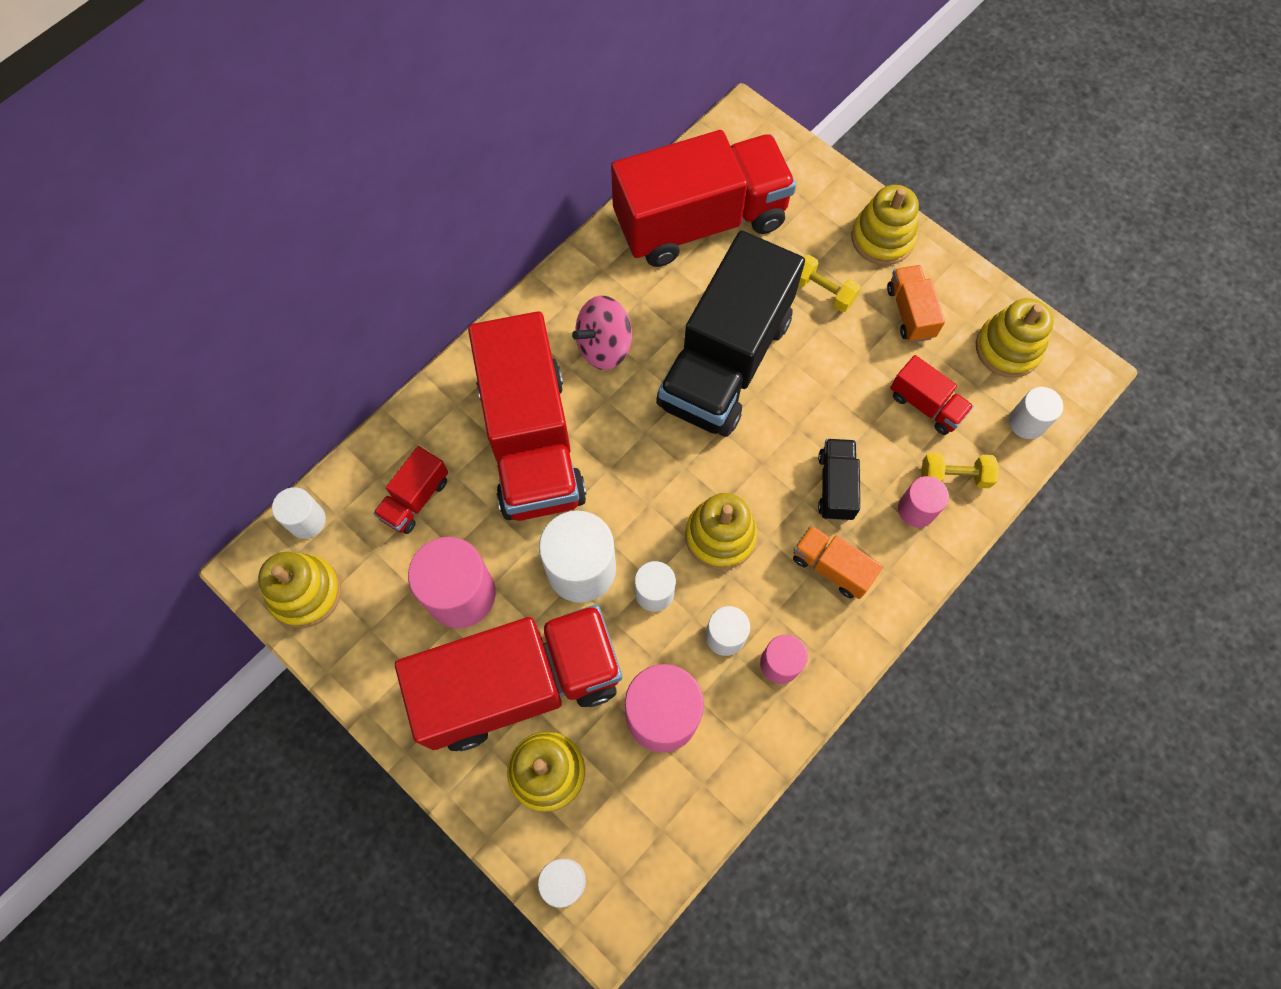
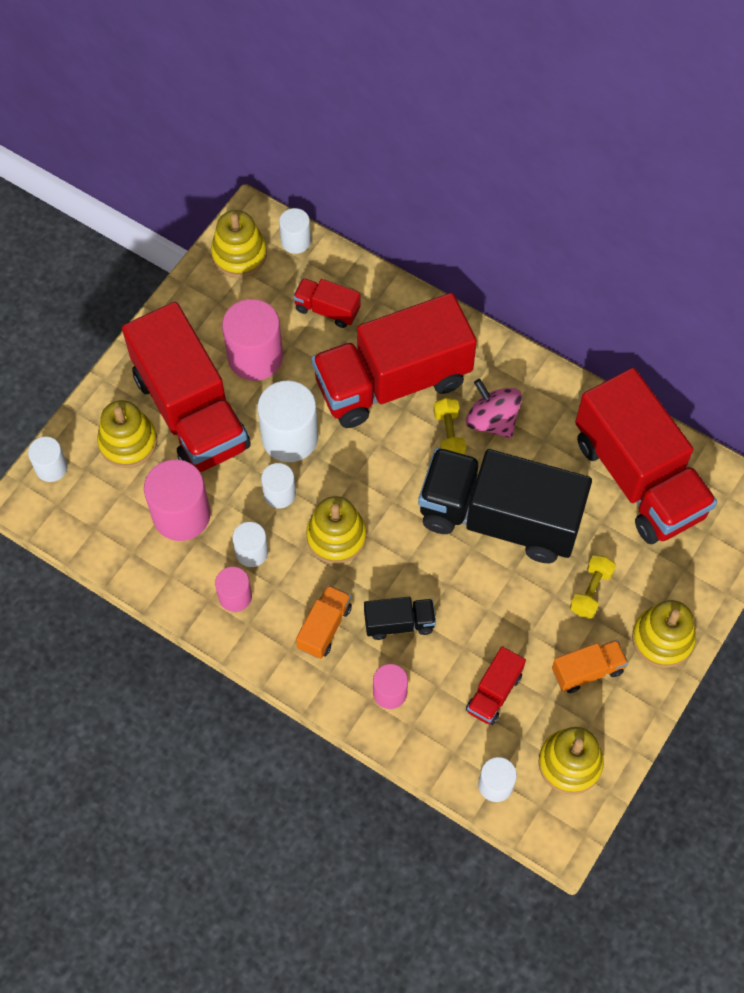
camera: 80 degrees right, 5 degrees down
yellow dumbbell [921,453,999,488] -> yellow dumbbell moved to [434,398,466,455]

